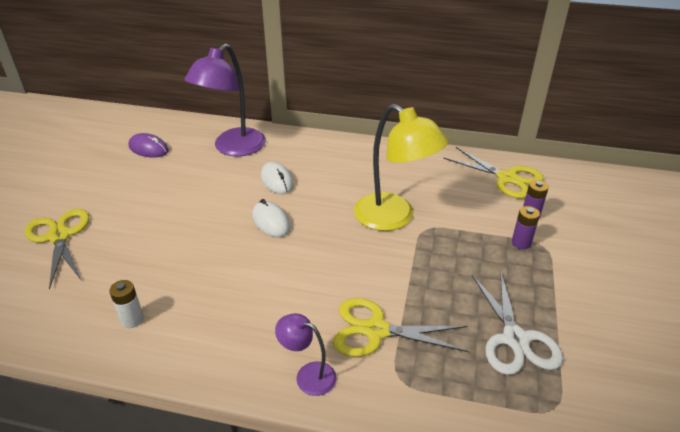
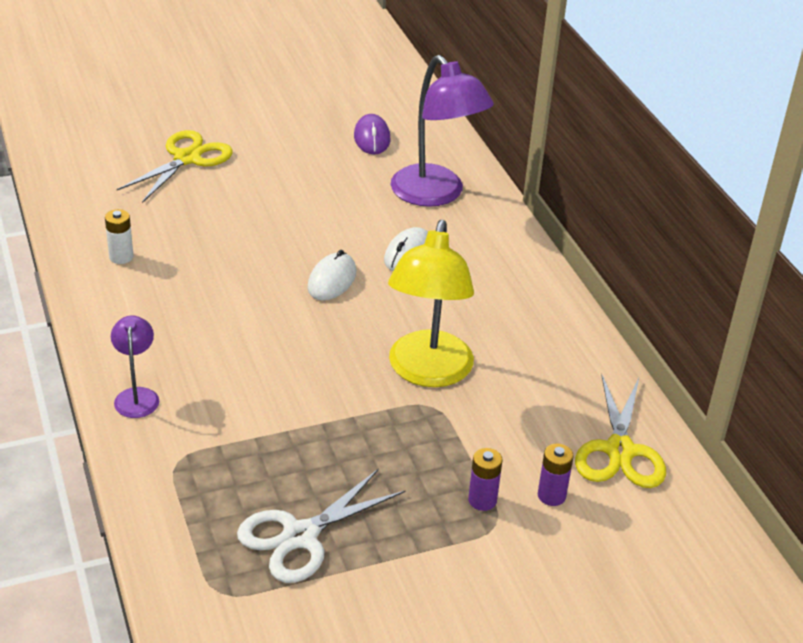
camera: 55 degrees right, 0 degrees up
purple lamp [185,43,266,157] -> purple lamp turned 120 degrees counterclockwise [391,55,494,207]
yellow scissors [333,298,469,357] -> none

